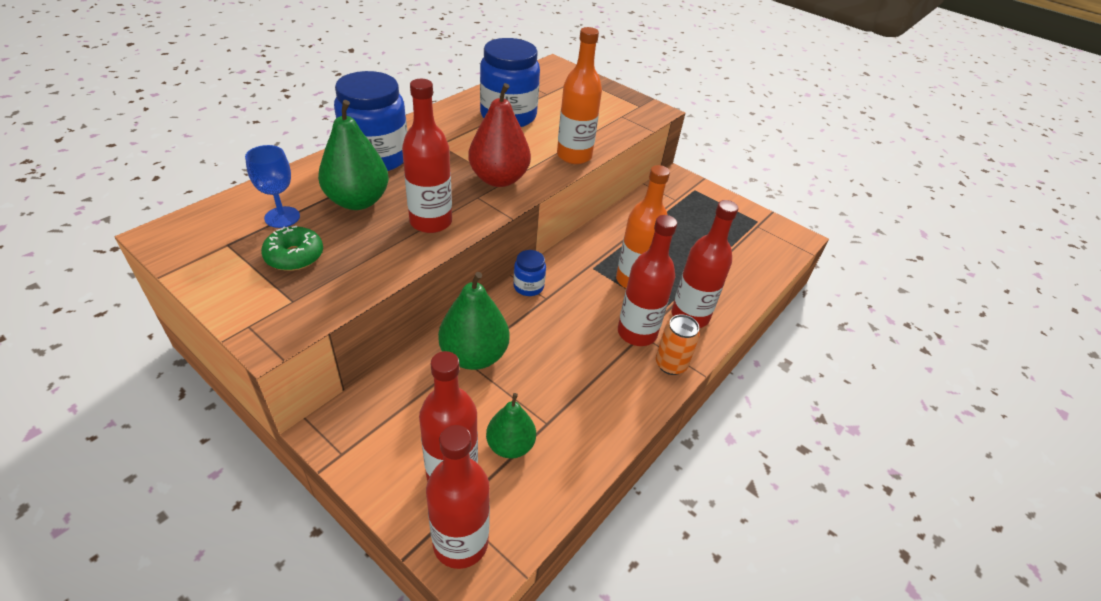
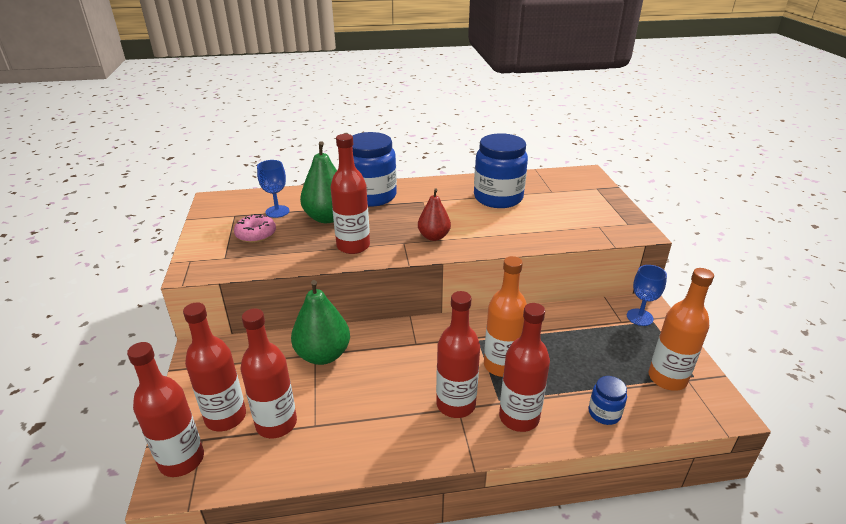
camera: 45 degrees right, 10 degrees down
green donut [261,226,323,271] -> pink donut [234,214,276,243]
red pear [468,83,531,187] -> red pear [418,188,451,241], size x0.64
green pear [486,393,536,459] -> red bottle [241,309,297,438]
blue jar [513,250,546,296] -> blue jar moved to [589,376,627,425]
orange bottle [557,27,602,164] -> orange bottle moved to [648,268,714,391]
orange can [656,314,700,375] -> none
none -> blue goblet [627,265,667,326]

